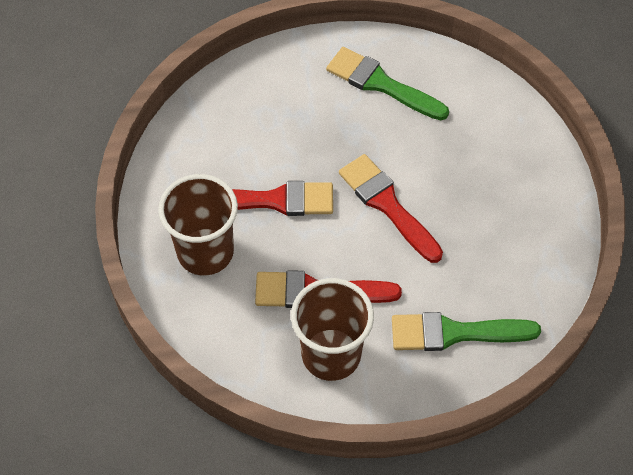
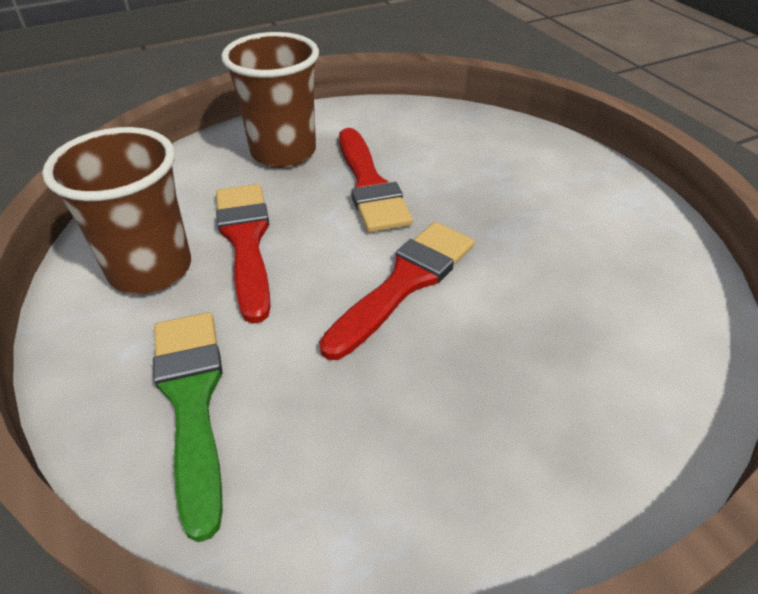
camera: 75 degrees right, 15 degrees down
green brush [326,47,449,120] -> none

